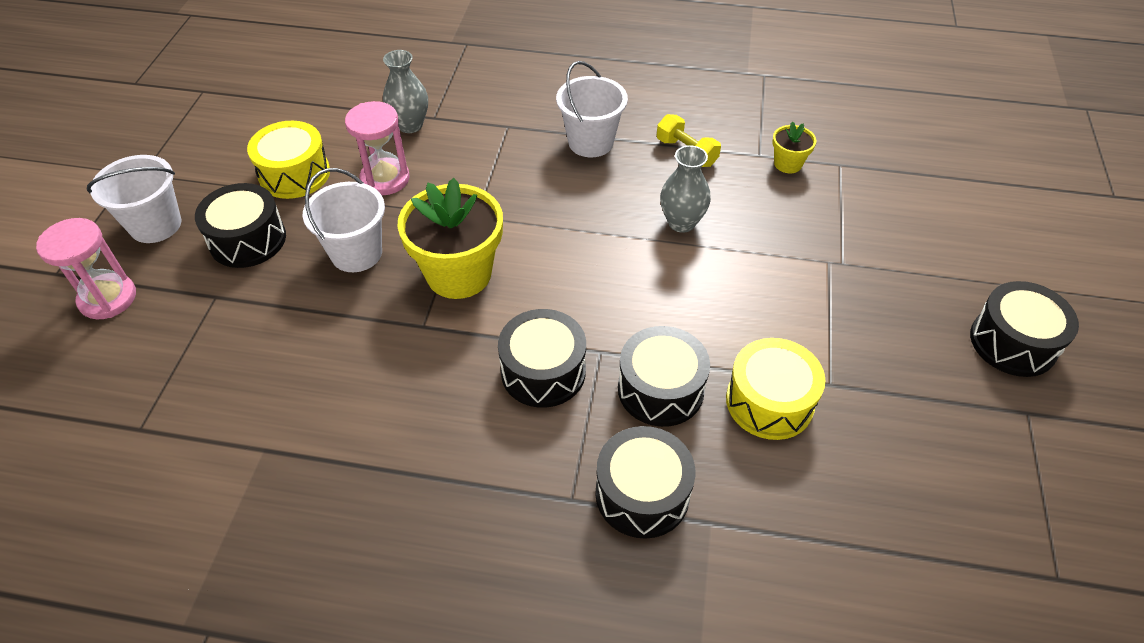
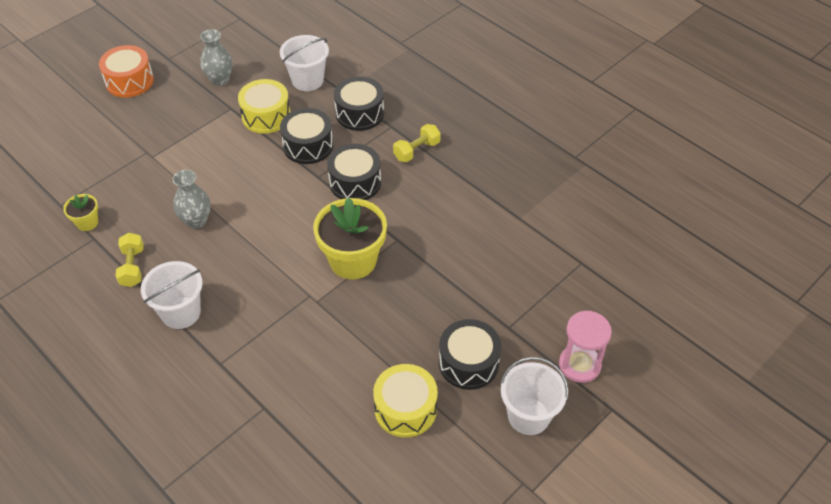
camera: 145 degrees left, 0 degrees up
white bucket [303,168,385,272] -> white bucket moved to [280,35,329,91]
pink hourglass [345,101,410,195] -> none
grey vase [383,50,428,133] -> grey vase moved to [200,29,232,86]
black drum [970,281,1079,377] -> orange drum [99,45,154,98]
none -> yellow dumbbell [393,124,441,162]

